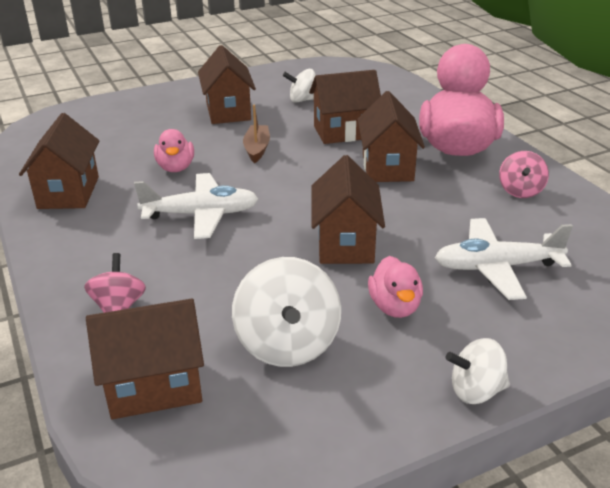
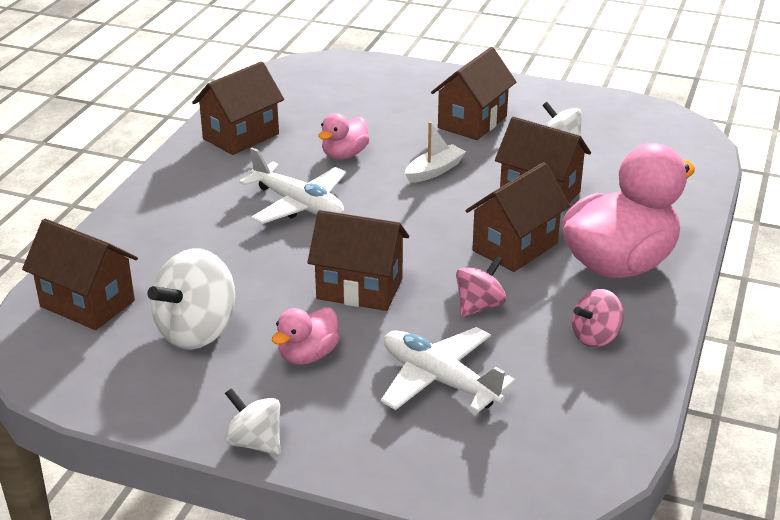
camera: 45 degrees right, 0 degrees up
pink spinning top [84,253,146,313] -> pink spinning top moved to [456,256,507,317]
brown boat [243,105,270,163] -> white boat [405,122,466,183]
brown house [311,155,385,264] -> brown house turned 60 degrees clockwise [307,210,409,311]

